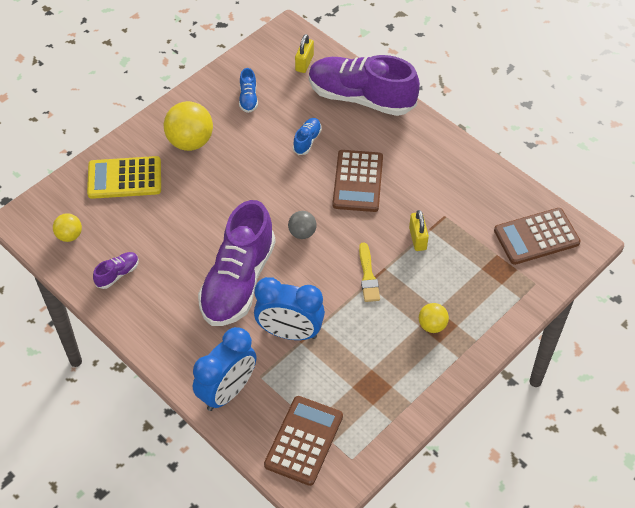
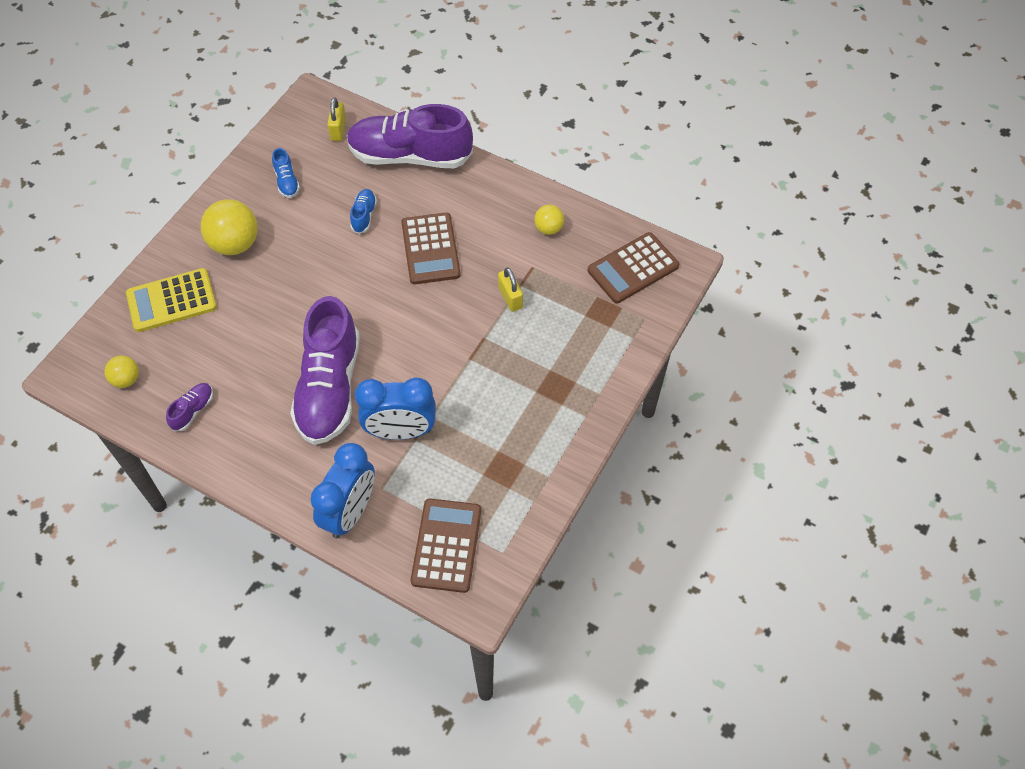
camera: 15 degrees left, 5 degrees up
grey ball [288,211,317,239] -> none
yellow brush [359,242,380,302] -> none
yellow ball [419,303,449,333] -> yellow ball moved to [534,205,564,235]

